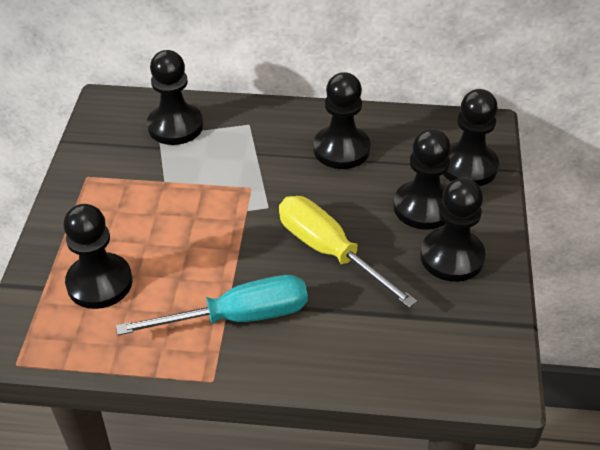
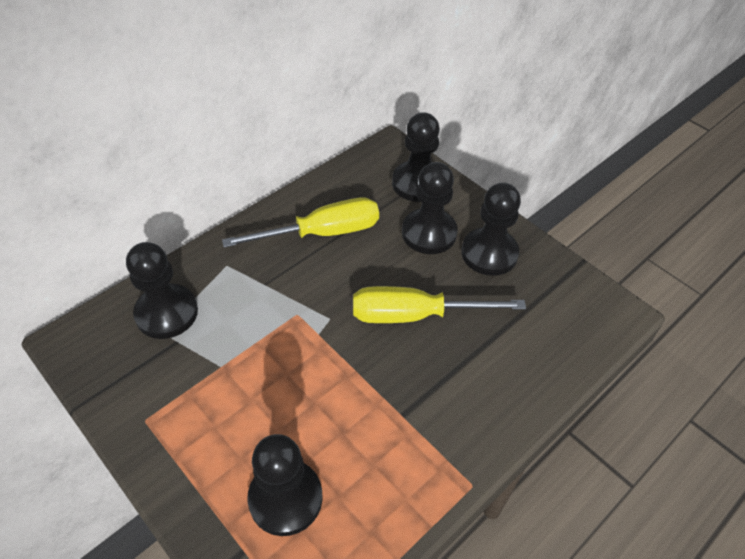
camera: 50 degrees left, 5 degrees up
turquoise screwdriver [116,275,308,335] -> none
black pawn [313,72,371,169] -> yellow screwdriver [222,197,379,248]

